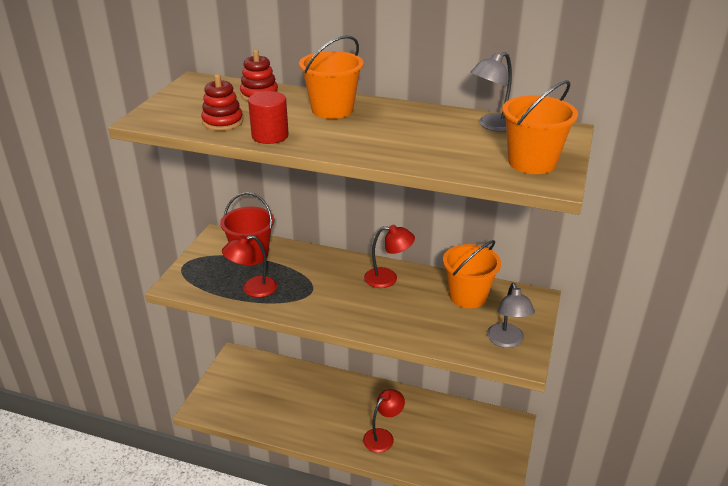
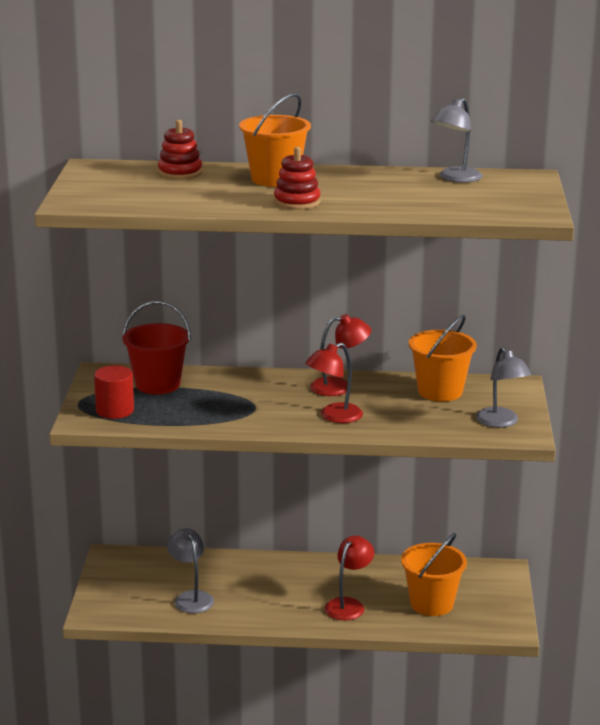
camera: 15 degrees left, 10 degrees down
red stacking toy [201,74,243,131] -> red stacking toy moved to [274,147,321,210]
red lamp [222,235,277,297] -> red lamp moved to [306,342,363,423]
red cylinder [248,91,289,144] -> red cylinder moved to [94,365,134,419]
orange bucket [502,80,578,174] -> orange bucket moved to [401,533,467,616]
none -> grey lamp [167,528,214,613]

